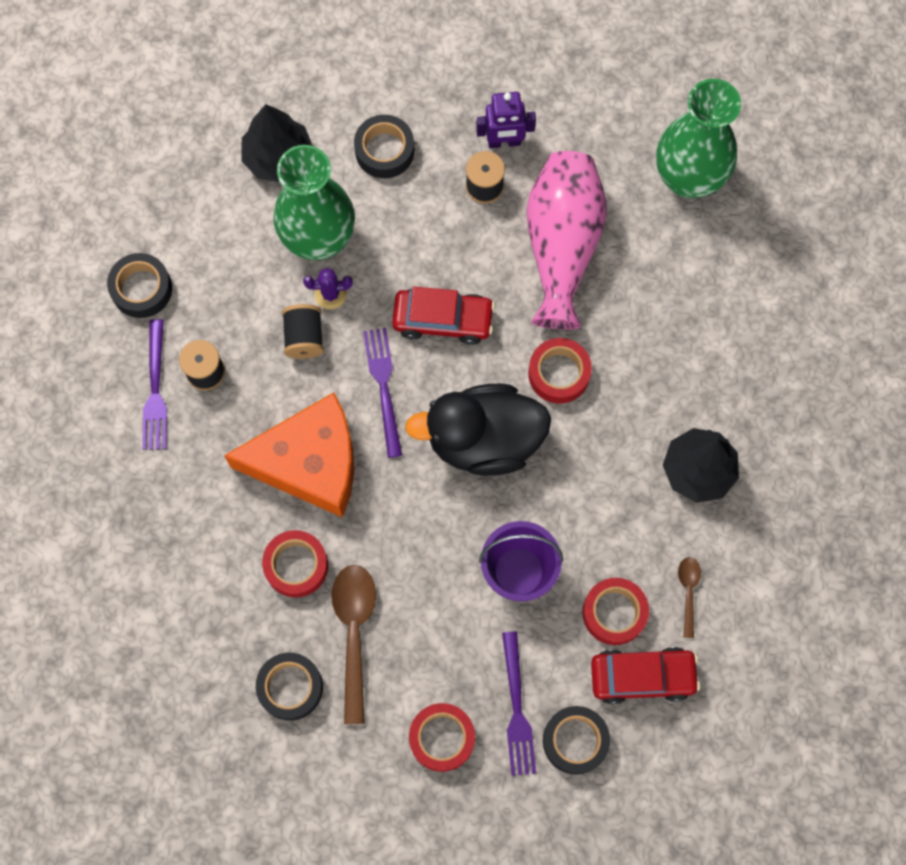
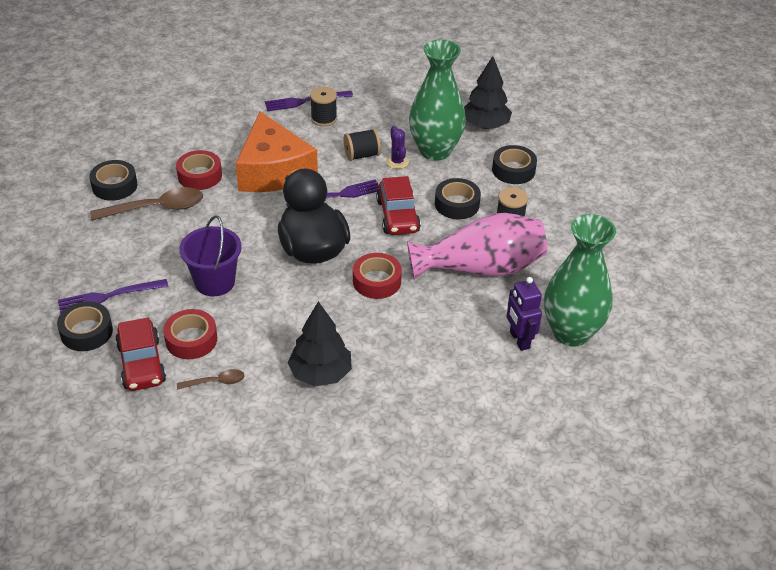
camera: 75 degrees right, 30 degrees down
black tape [107,253,172,318] -> black tape moved to [435,178,481,219]
red tape [409,703,475,772] -> none
purple robot [476,92,536,148] -> purple robot moved to [507,277,542,351]

